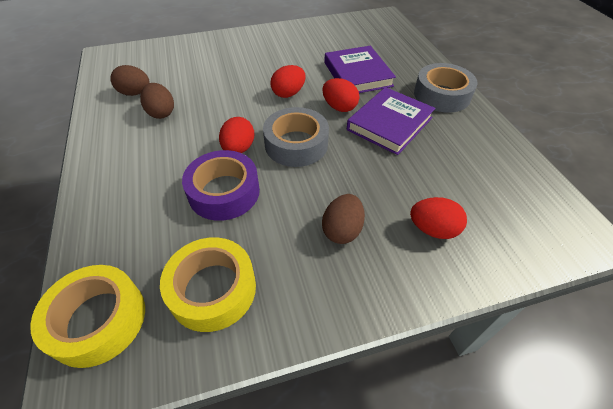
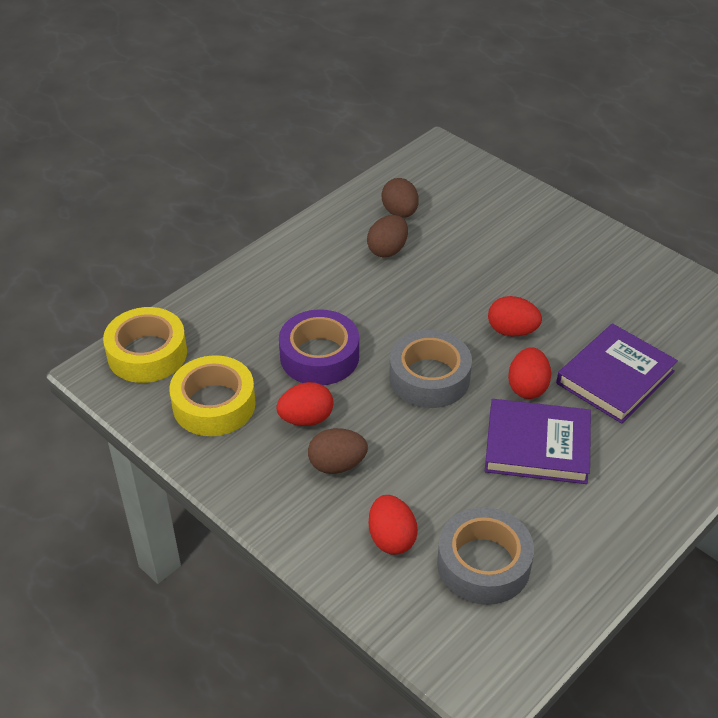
camera: 60 degrees right, 5 degrees down
red egg [219,117,254,153] -> red egg moved to [276,382,334,426]
grey tape [414,63,478,113] -> grey tape moved to [437,507,534,605]

